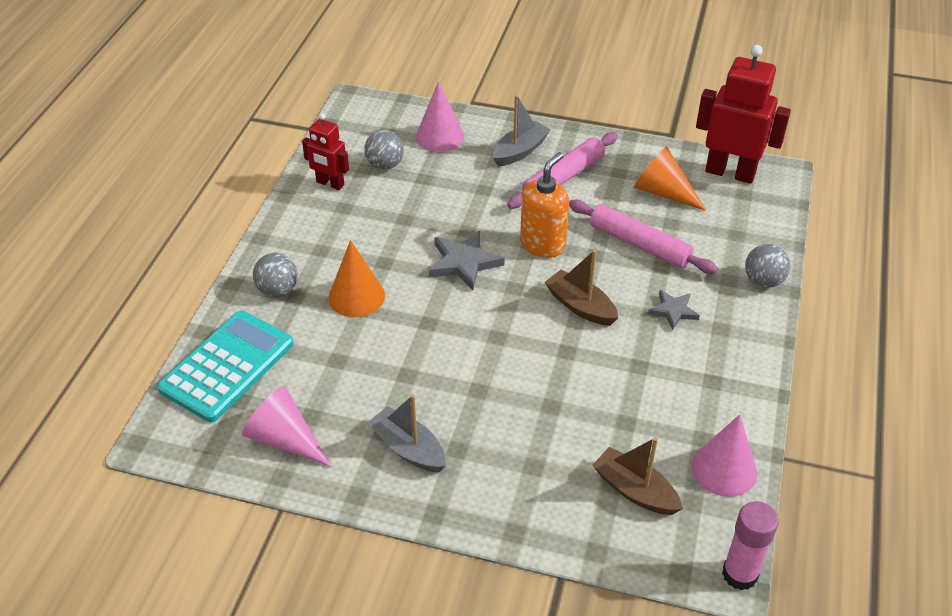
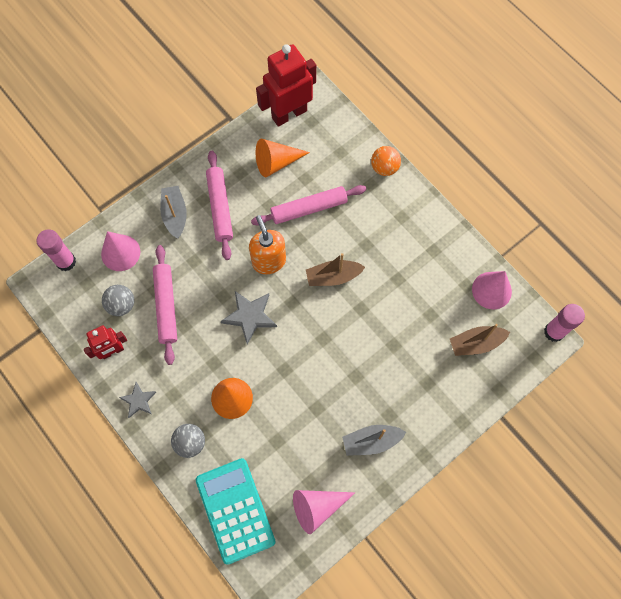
camera: 55 degrees left, 25 degrees up
grey star [648,290,700,330] -> grey star moved to [119,382,156,418]
grey ball [745,244,790,288] -> orange ball [371,146,401,176]
none -> pink glue stick [37,230,76,271]
none -> pink rolling pin [153,245,177,365]

